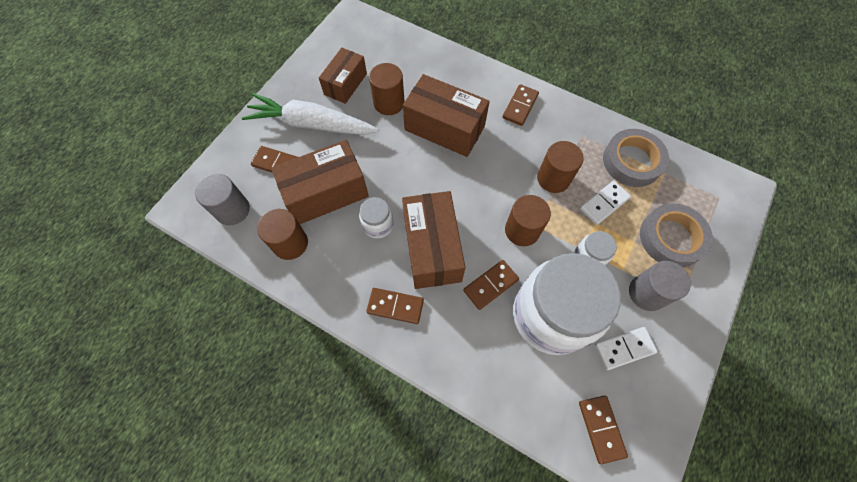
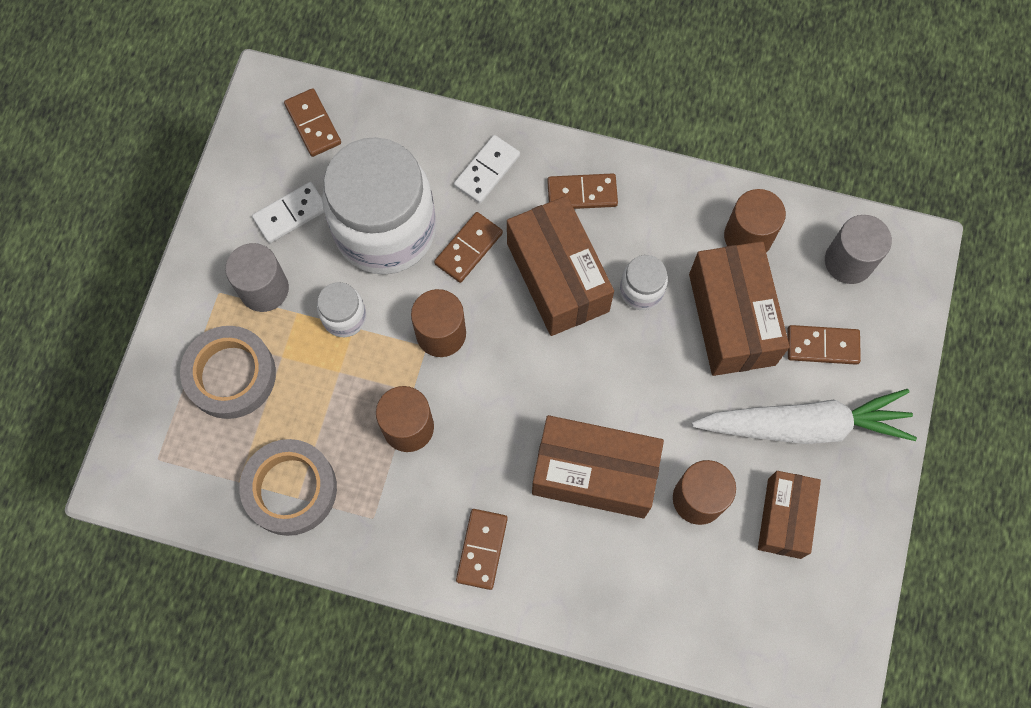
camera: 165 degrees right, 5 degrees up
brown box [271,140,369,224] -> brown box turned 60 degrees counterclockwise [689,241,790,376]
white domino [580,181,631,225] -> white domino moved to [454,135,520,204]

